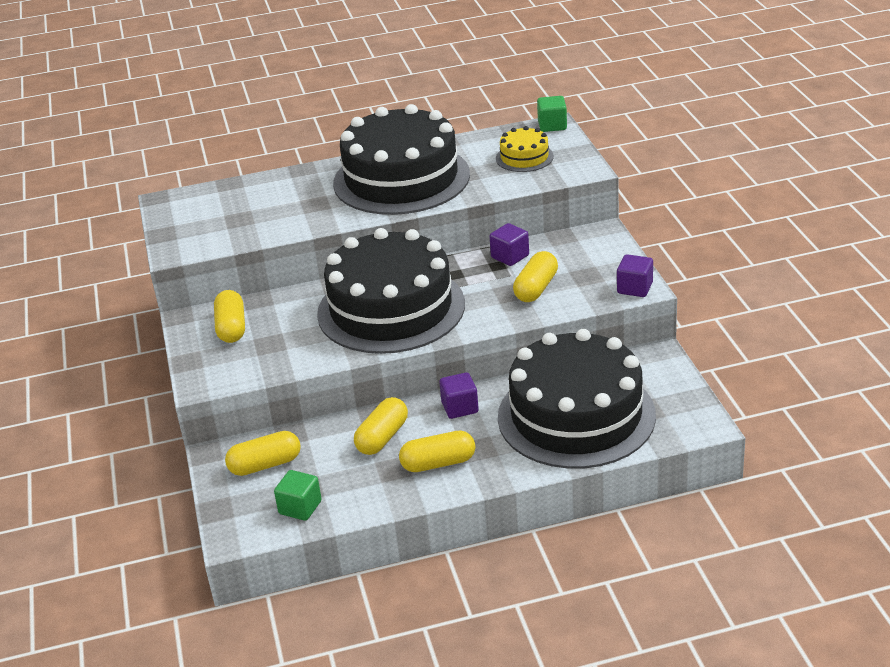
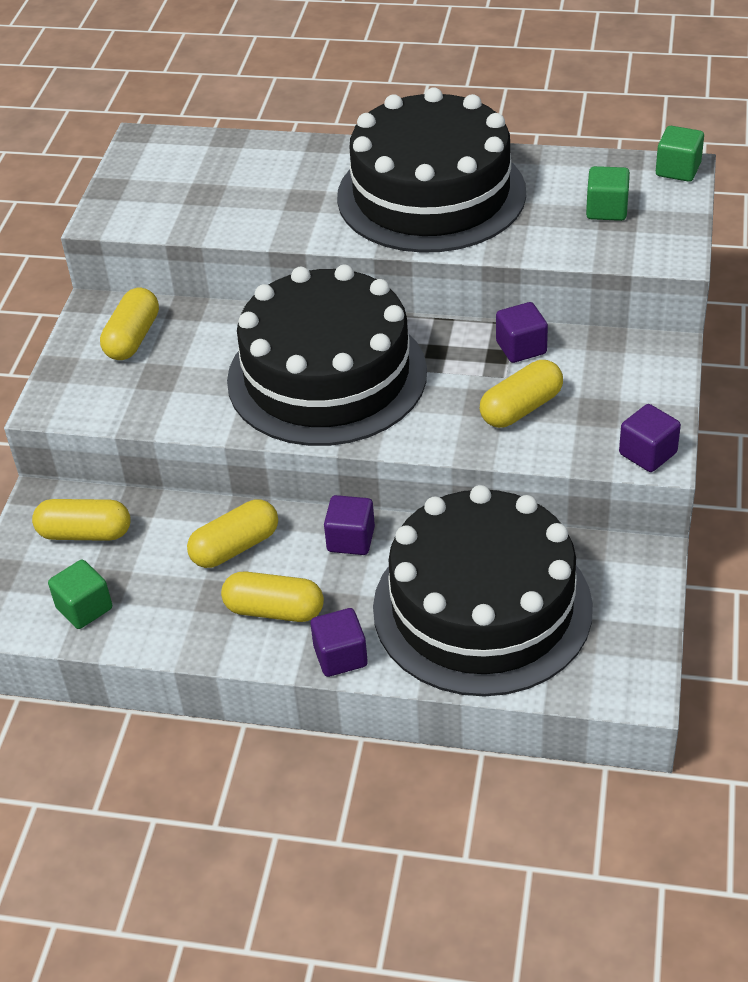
camera: 25 degrees right, 10 degrees up
yellow cake [496,126,554,172] -> green cube [586,166,630,221]
none -> purple cube [311,608,368,677]

